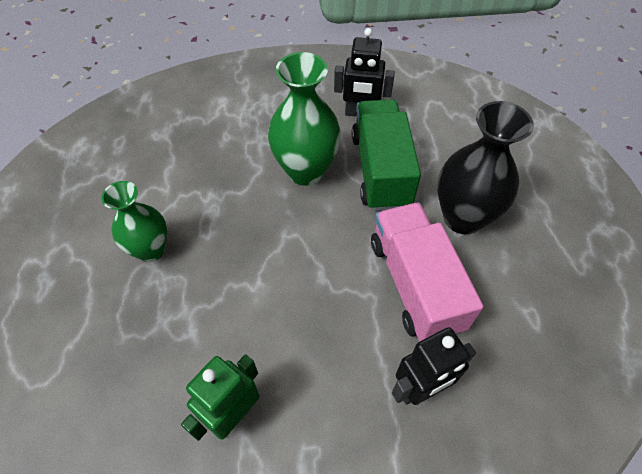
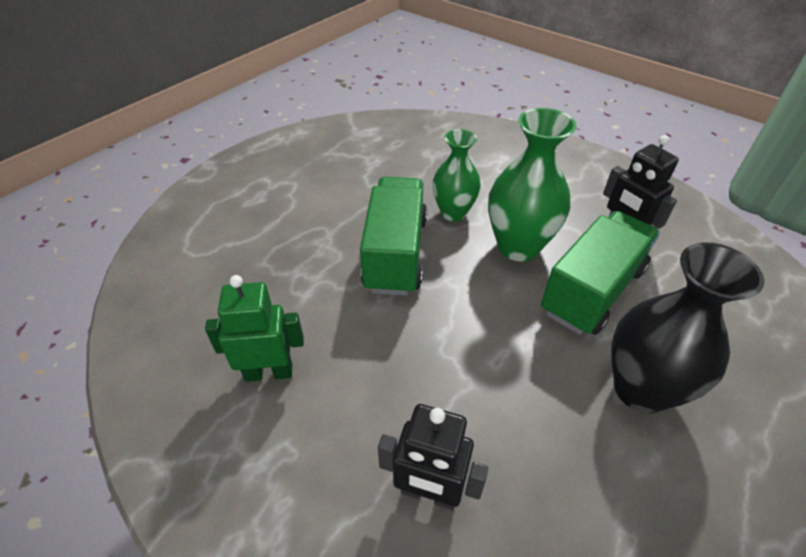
camera: 45 degrees right, 10 degrees down
green vase [101,181,167,262] -> green vase moved to [432,129,481,221]
pink truck [371,202,483,342] -> none
none -> green truck [360,177,427,296]

